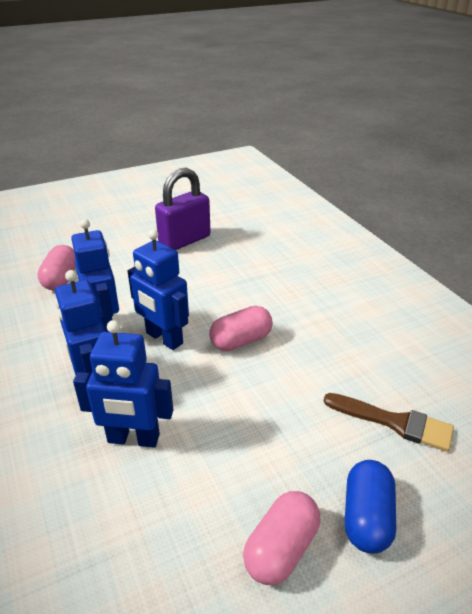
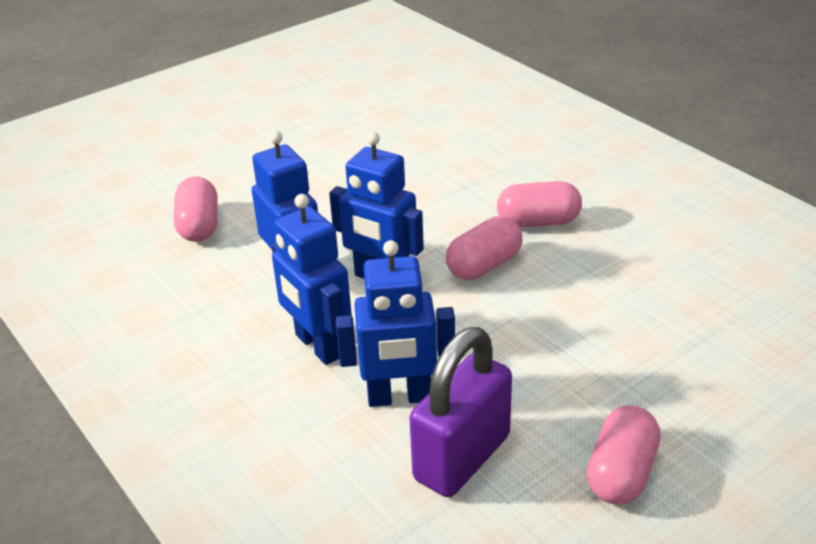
camera: 10 degrees left, 0 degrees up
purple padlock [155,168,211,250] -> purple padlock moved to [409,327,512,497]
brown brush [324,393,454,452] -> none
blue capsule [345,460,396,554] -> none
none -> pink capsule [497,181,582,228]

